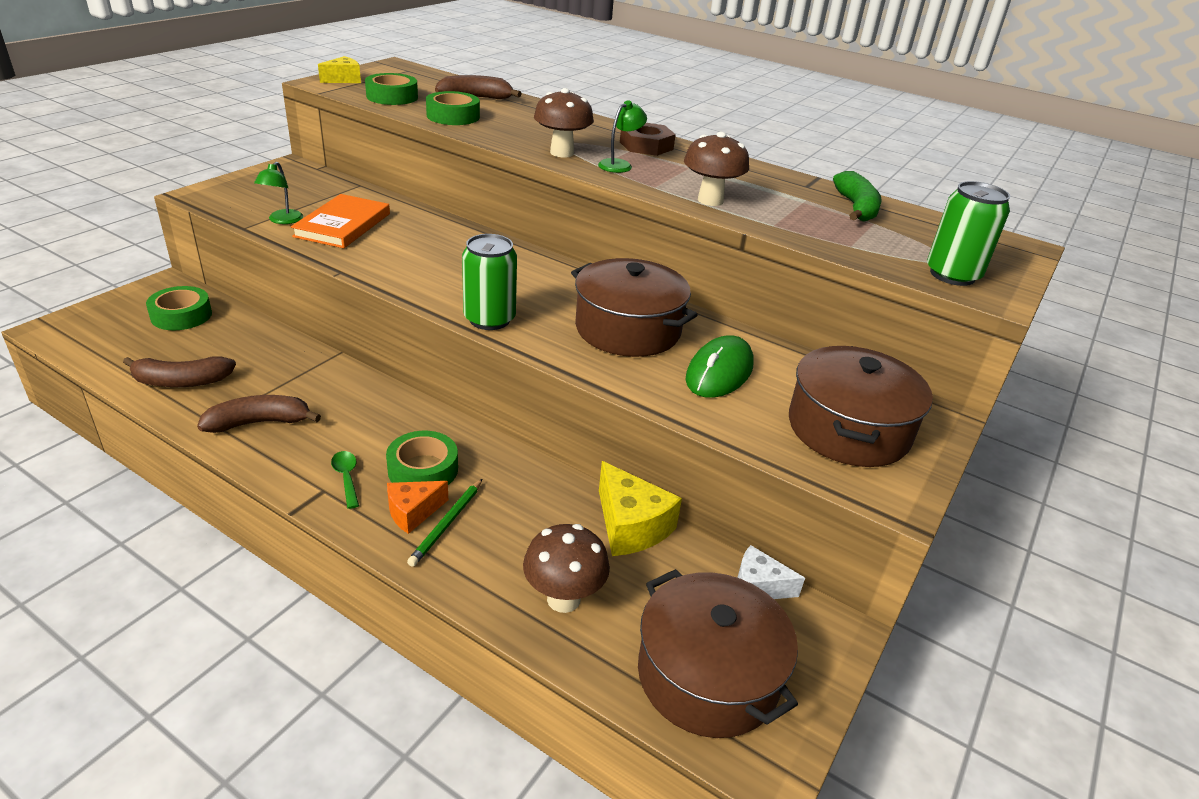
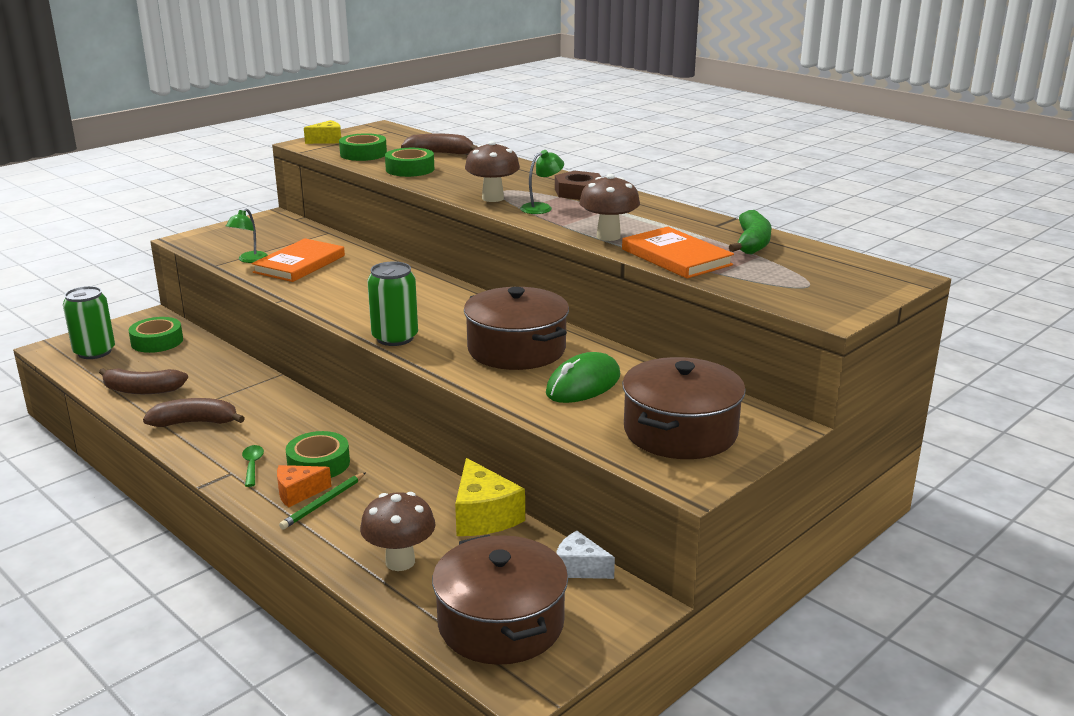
camera: 15 degrees right, 10 degrees down
green can [927,181,1010,286] -> green can moved to [63,286,115,359]
none -> orange book [622,227,734,279]

